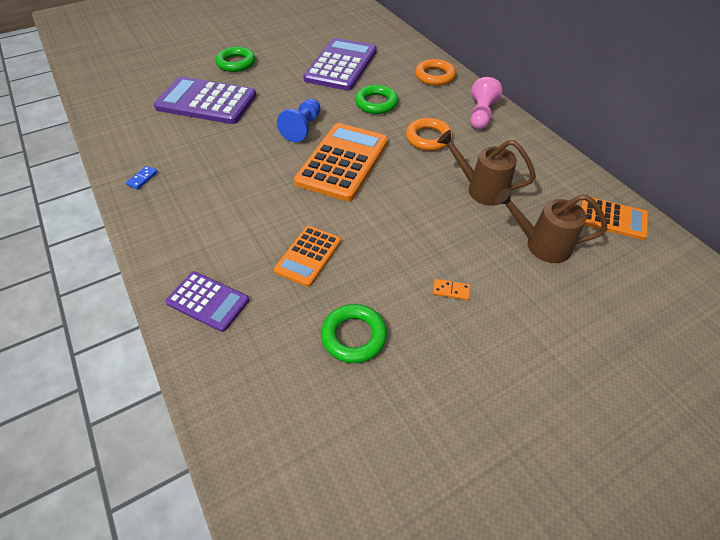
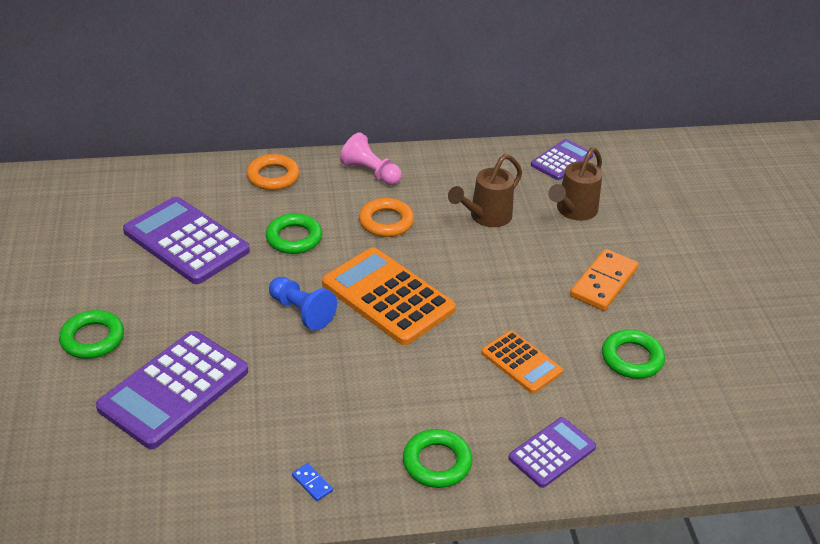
camera: 70 degrees left, 10 degrees down
orange domino [433,279,470,300] -> orange domino [570,249,638,311], size x2.29
orange calculator [581,197,648,240] -> purple calculator [531,139,593,180]
none -> green ring [403,429,473,488]

